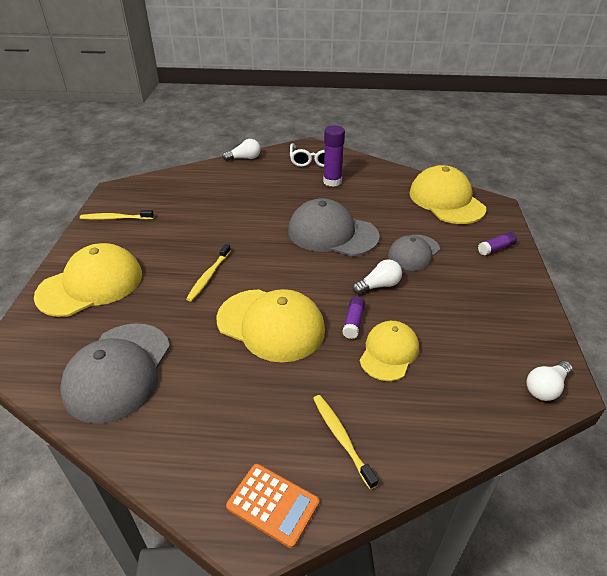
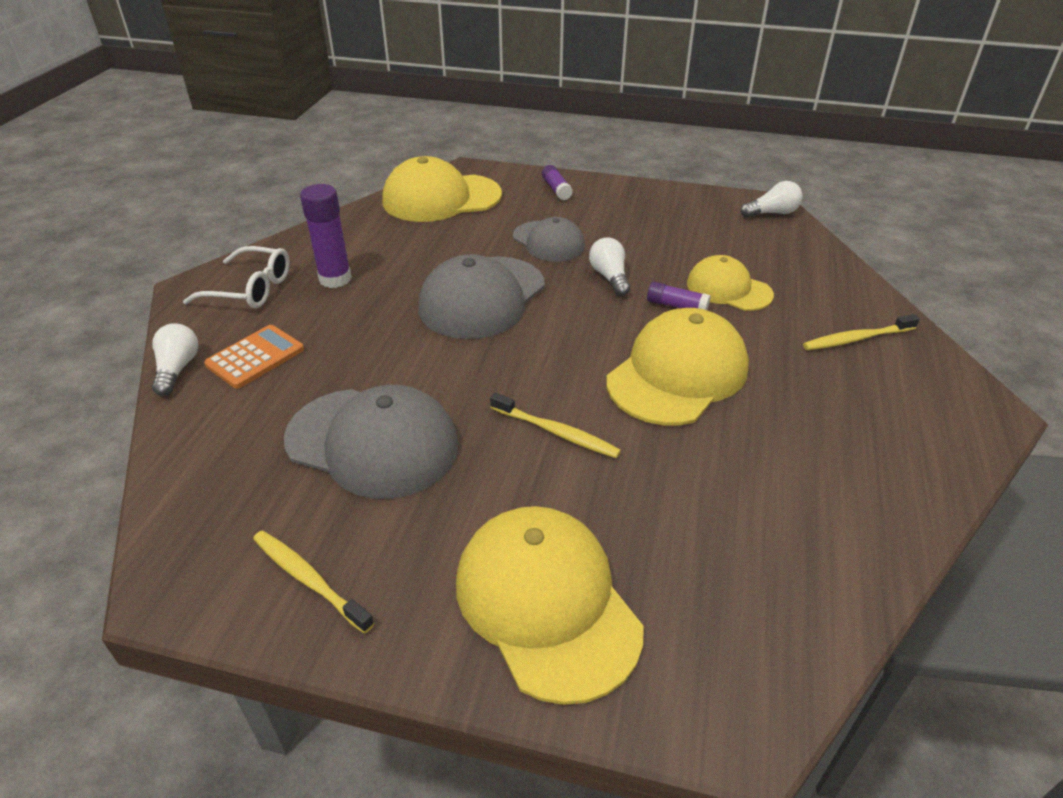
camera: 80 degrees left, 0 degrees up
grey cap [60,323,170,424] -> grey cap moved to [284,385,459,499]
yellow toothbrush [80,210,154,220] -> yellow toothbrush turned 120 degrees clockwise [253,531,374,633]
orange calculator [226,464,319,548] -> orange calculator moved to [204,325,304,389]
white light bulb [526,361,573,401] -> white light bulb turned 75 degrees counterclockwise [740,181,803,218]

